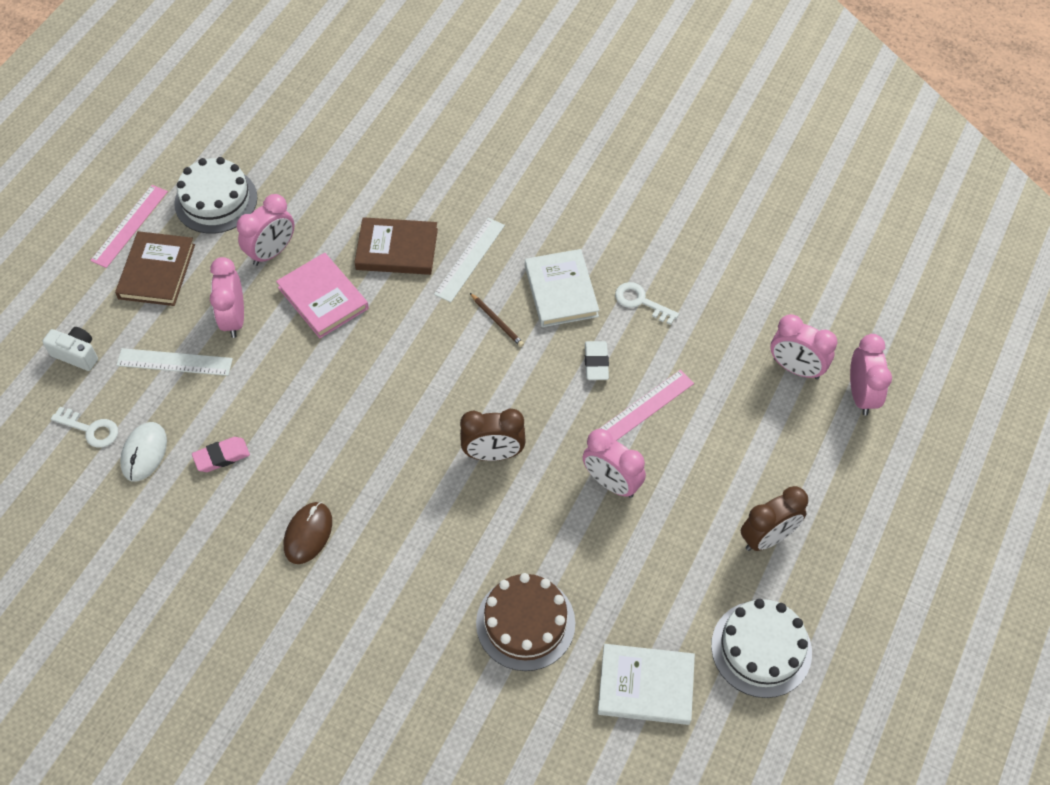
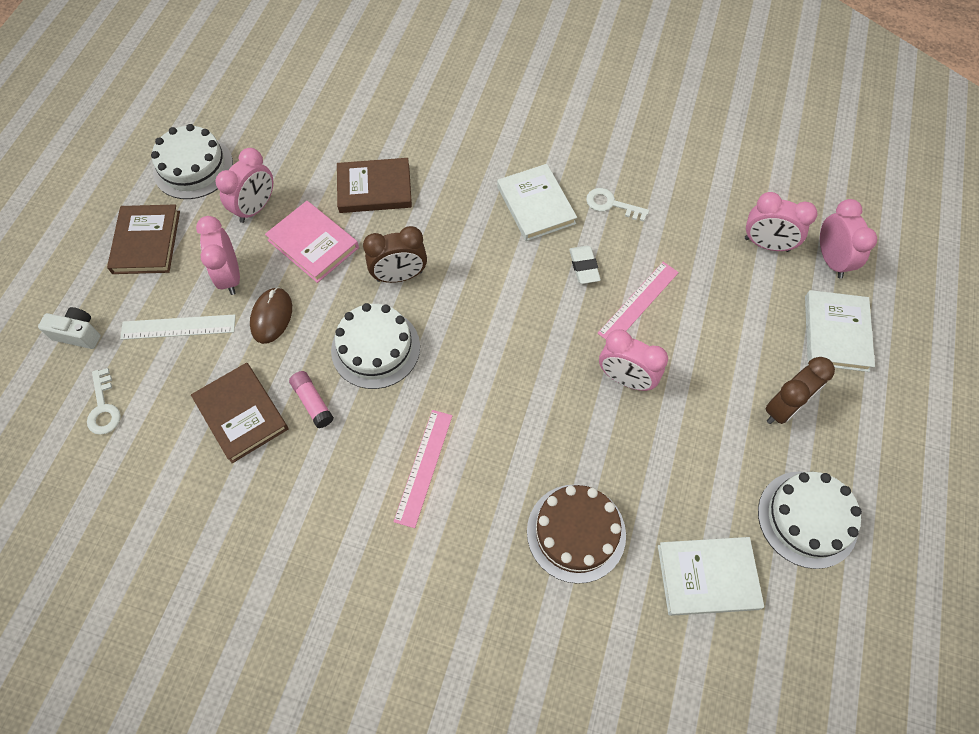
camera: 10 degrees left, 5 degrees up
white key [51,407,118,448] -> white key turned 60 degrees clockwise [87,368,121,435]
pink ruler [90,185,168,268] -> pink ruler moved to [393,410,453,528]
white mouse [120,422,167,481] -> none
pink eraser [192,437,250,472] -> brown book [191,363,288,463]
brown mouse [284,502,332,564] -> brown mouse moved to [250,287,292,344]
white ruler [434,218,505,302] -> none
brown clock [460,409,526,461] -> brown clock moved to [363,226,427,283]
brown pencil [470,293,524,347] -> none
none -> pink glue stick [289,371,334,428]
none -> white cake [331,303,420,389]
none -> white book [805,290,875,372]

